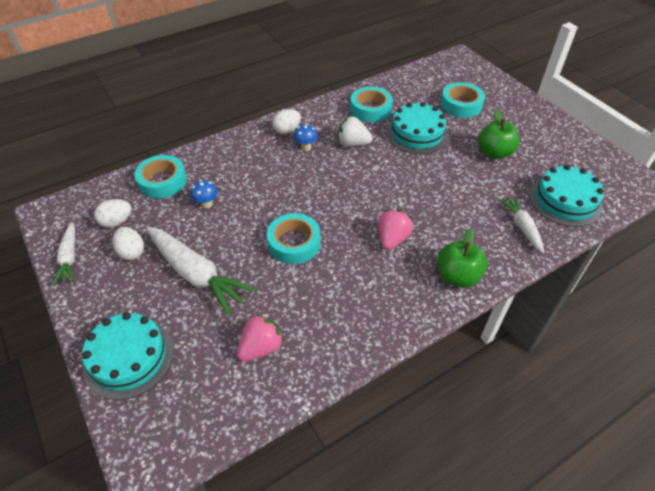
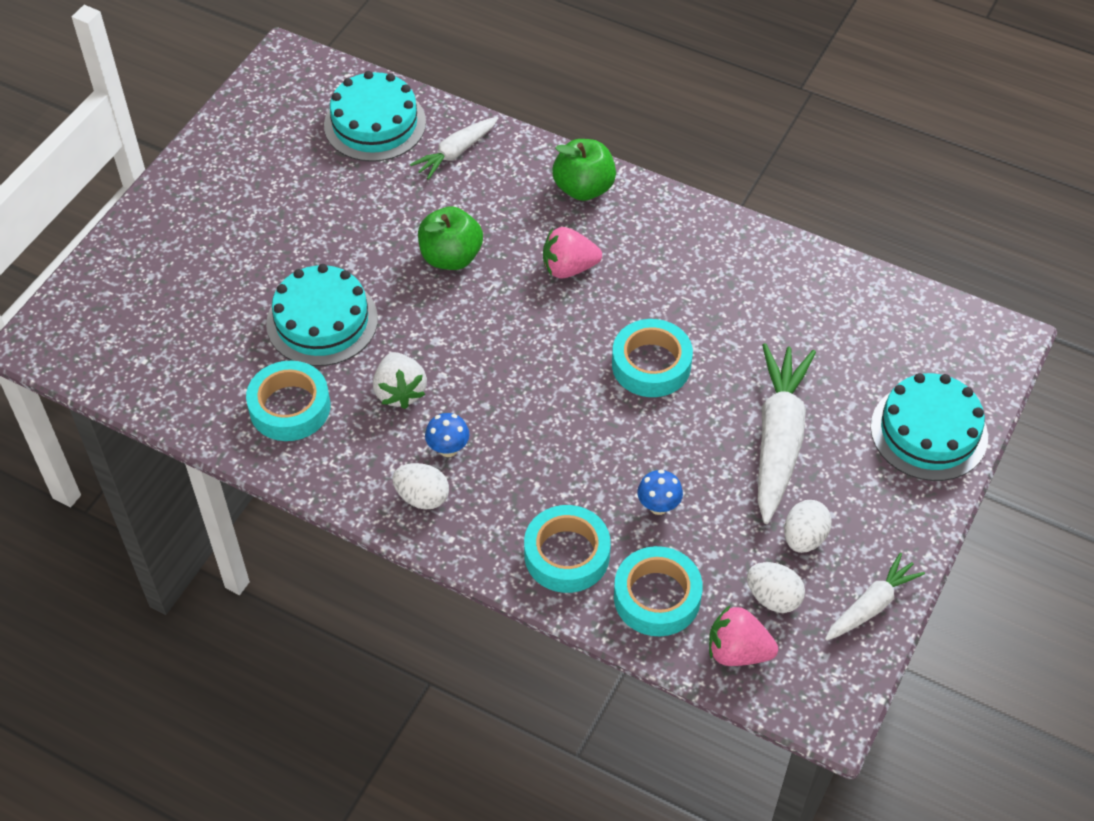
camera: 120 degrees left, 5 degrees up
pink strawberry [237,314,284,362] -> pink strawberry moved to [709,605,778,666]
turquoise tape [441,82,485,118] -> turquoise tape moved to [524,505,611,593]
green apple [478,109,519,159] -> green apple moved to [418,206,483,270]

